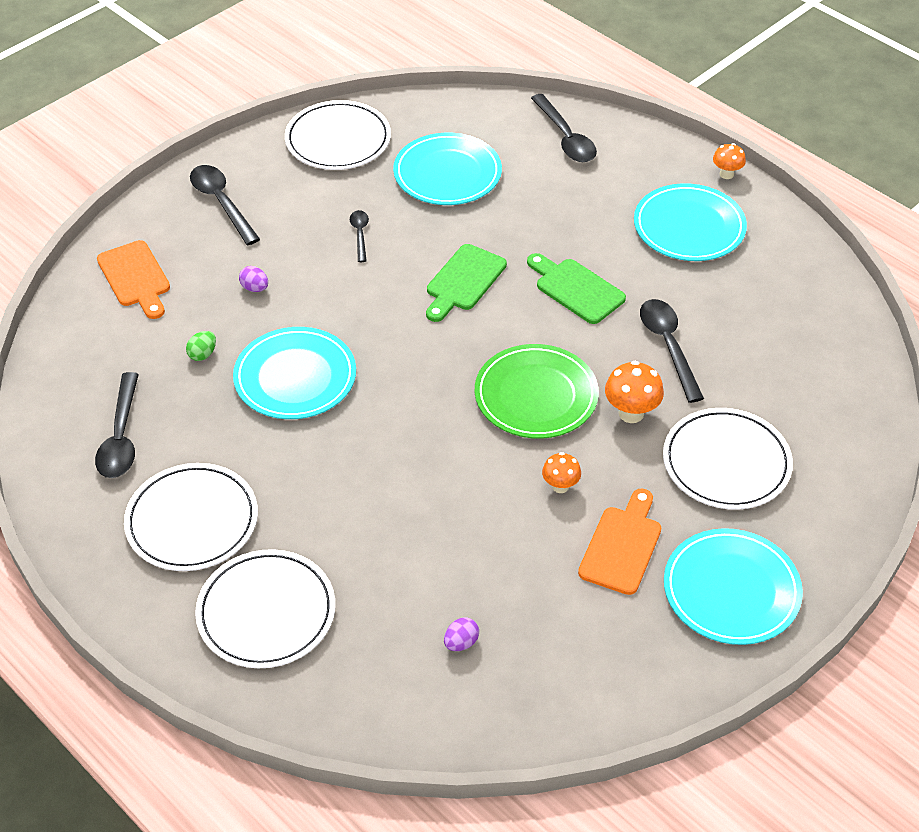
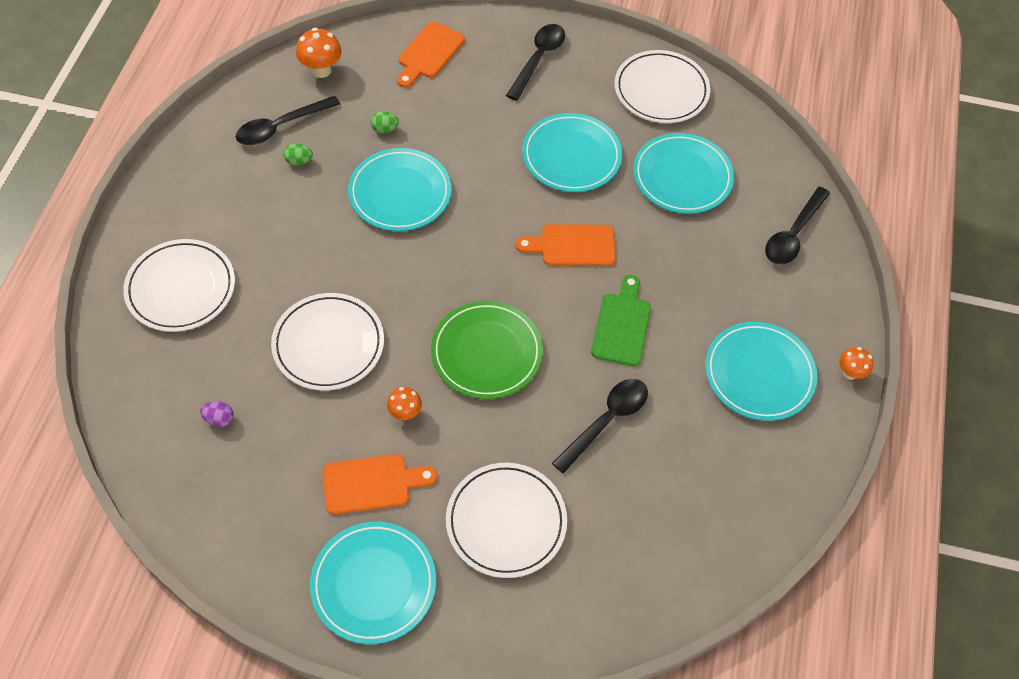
camera: 55 degrees right, 10 degrees up
white plate [124,463,258,571] -> white plate moved to [271,293,384,391]
purple egg [239,266,268,292] -> none
black spoon [350,210,369,262] -> turquoise plate [522,113,622,192]
green cutting board [426,244,507,322] -> orange cutting board [516,224,616,266]
orange mushroom [605,361,664,423] -> orange mushroom moved to [296,28,341,78]
none -> green egg [284,143,313,165]

